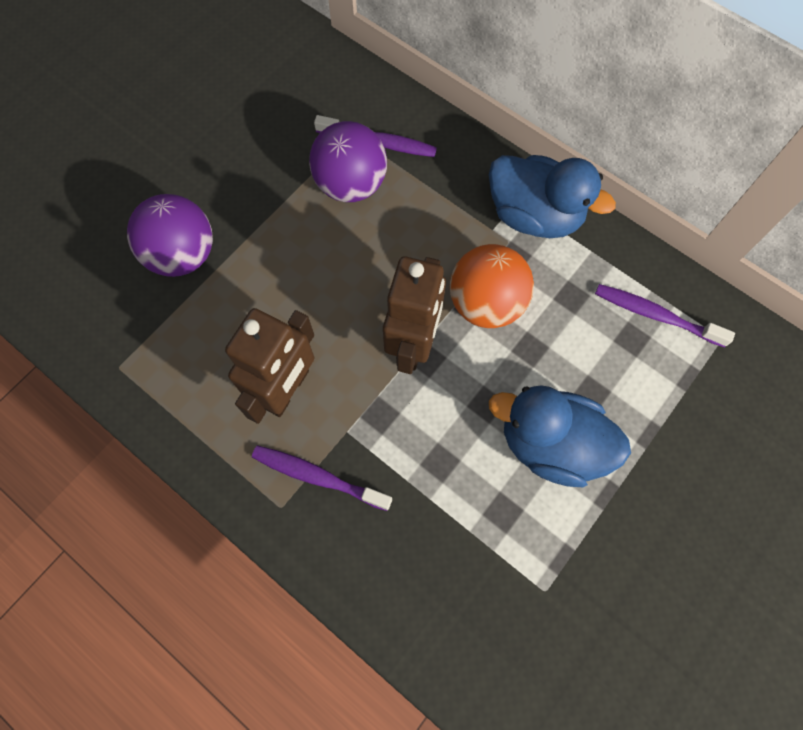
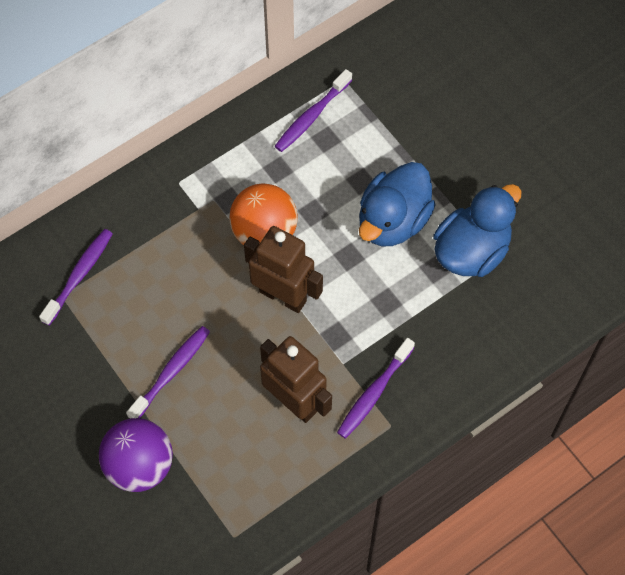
camera: 75 degrees left, 5 degrees down
purple ball [309,121,387,202] -> none
blue duck [489,155,616,238] -> blue duck moved to [433,184,522,277]
none -> purple toothbrush [126,326,210,419]

